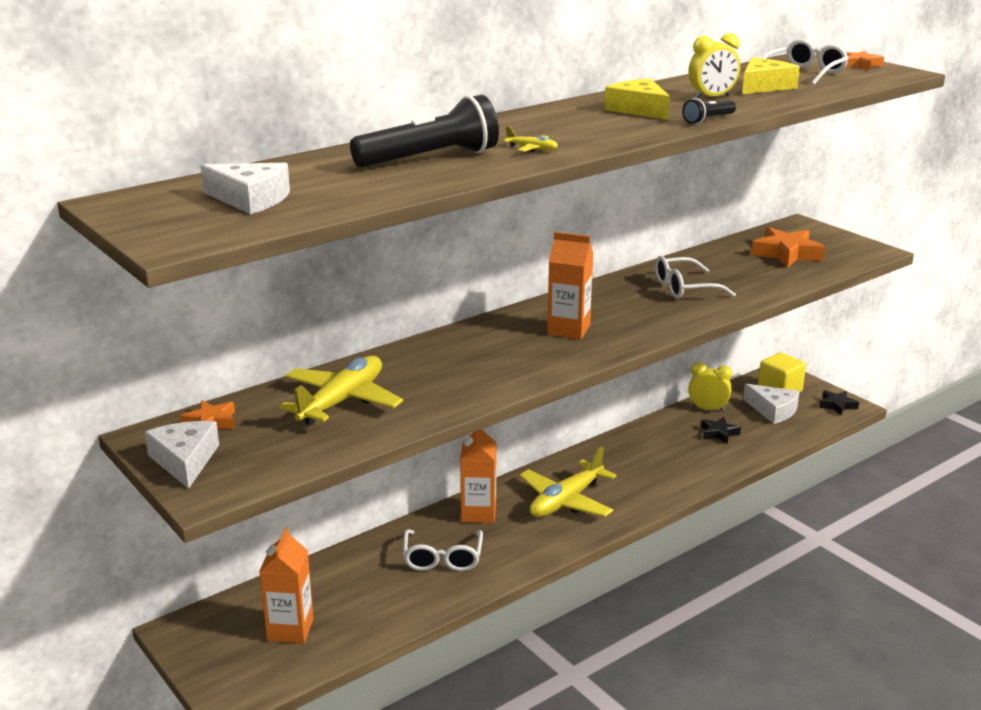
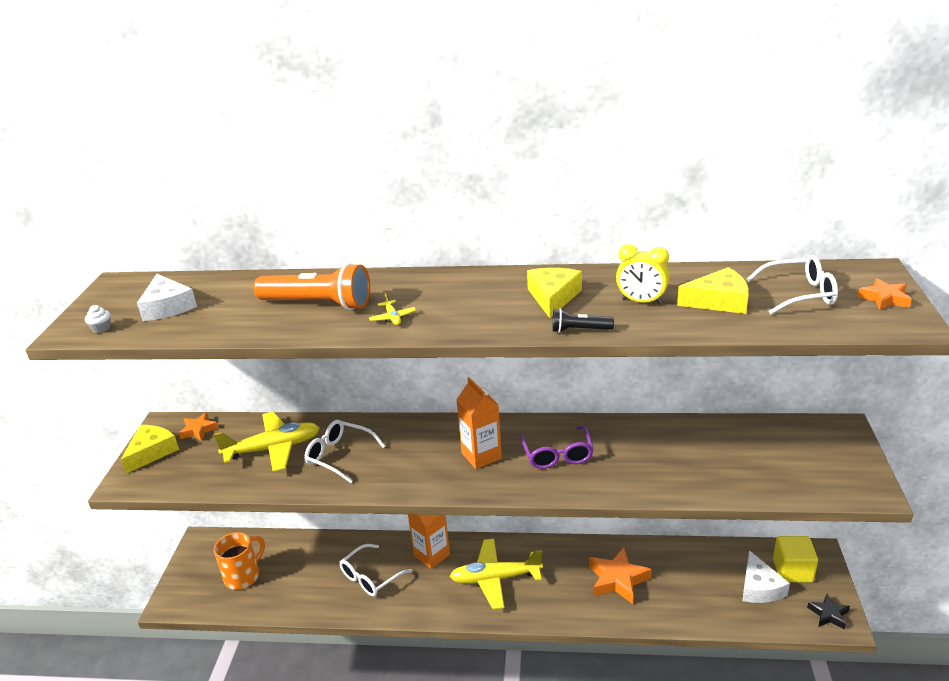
camera: 45 degrees right, 5 degrees up
white cheese [144,421,219,489] -> yellow cheese [121,425,179,474]
orange carton [259,527,314,643] -> orange mug [214,532,265,590]
black flashlight [350,94,499,168] -> orange flashlight [253,263,370,310]
white glasses [655,256,736,299] -> white glasses moved to [304,420,385,483]
yellow clock [688,362,732,412] -> none
black star [701,417,741,444] -> none
orange star [751,227,825,268] -> orange star moved to [589,547,652,604]
none -> white cupcake [85,305,111,333]
none -> purple glasses [520,426,594,469]

